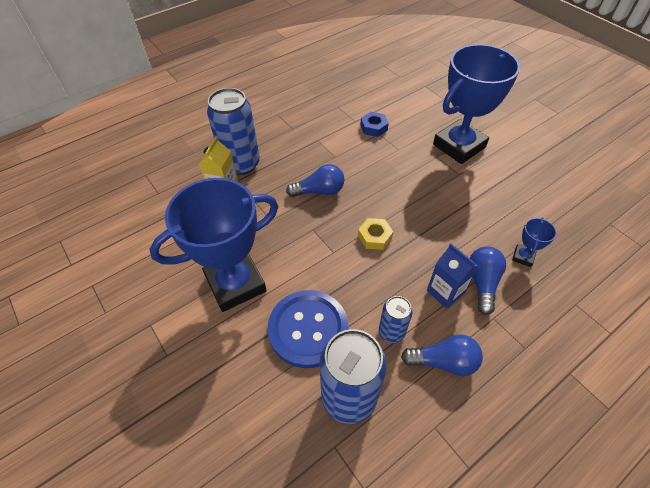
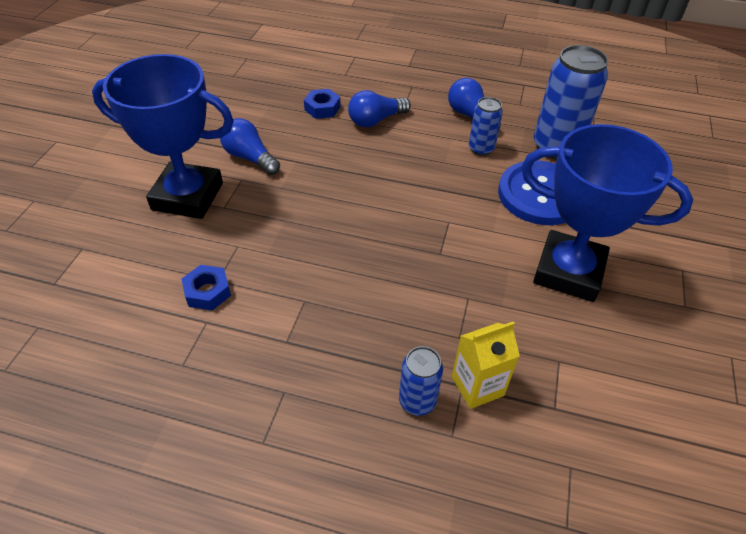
camera: 130 degrees left, 5 degrees down
blue can [207,88,260,175] -> blue can [399,346,443,416], size x0.53
blue light bulb [286,164,345,197] -> blue light bulb moved to [220,118,280,175]
yellow nut [358,218,393,250] -> none
blue carton [427,244,479,309] -> none
blue trophy [512,218,557,267] -> blue nut [304,89,341,119]

